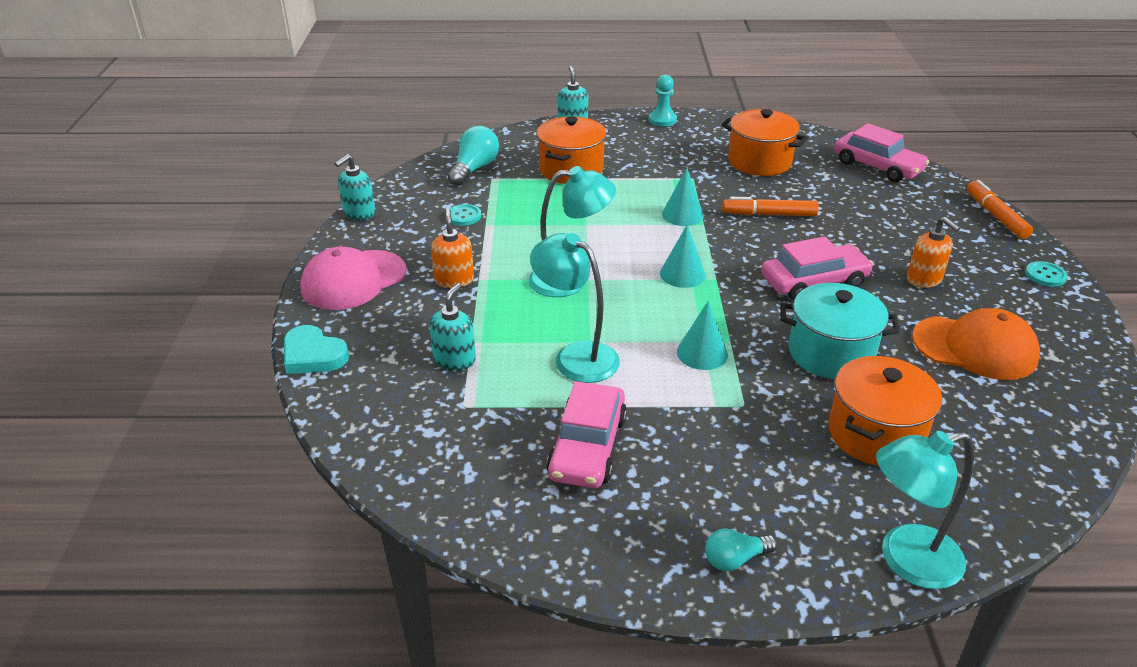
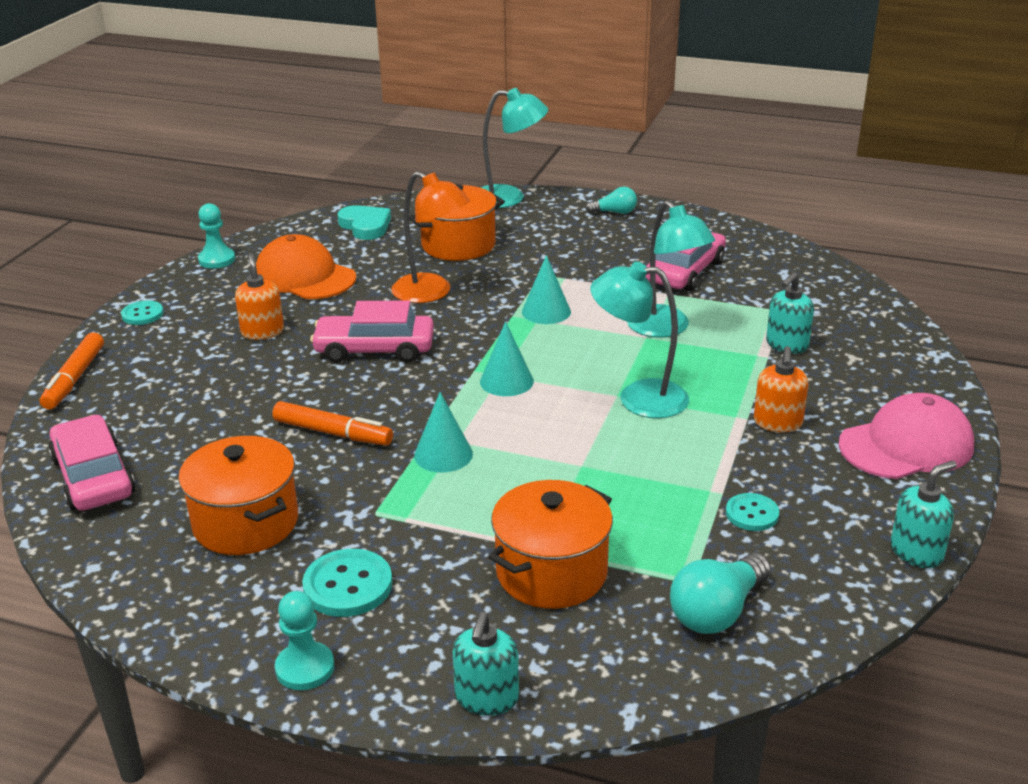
camera: 160 degrees left, 5 degrees down
turquoise heart [284,325,349,374] -> turquoise heart moved to [337,205,391,240]
turquoise pot [781,283,900,379] -> orange lamp [391,171,470,303]
none -> turquoise pawn [198,203,235,268]
none -> turquoise button [302,549,393,617]

